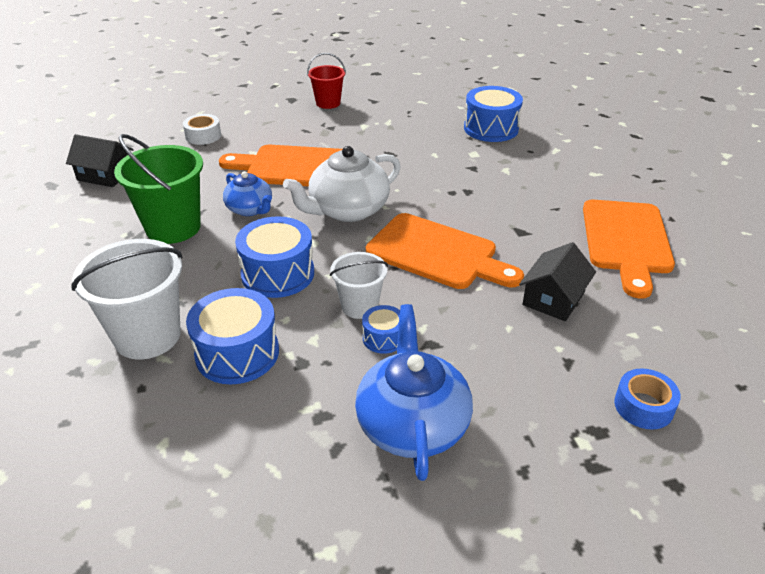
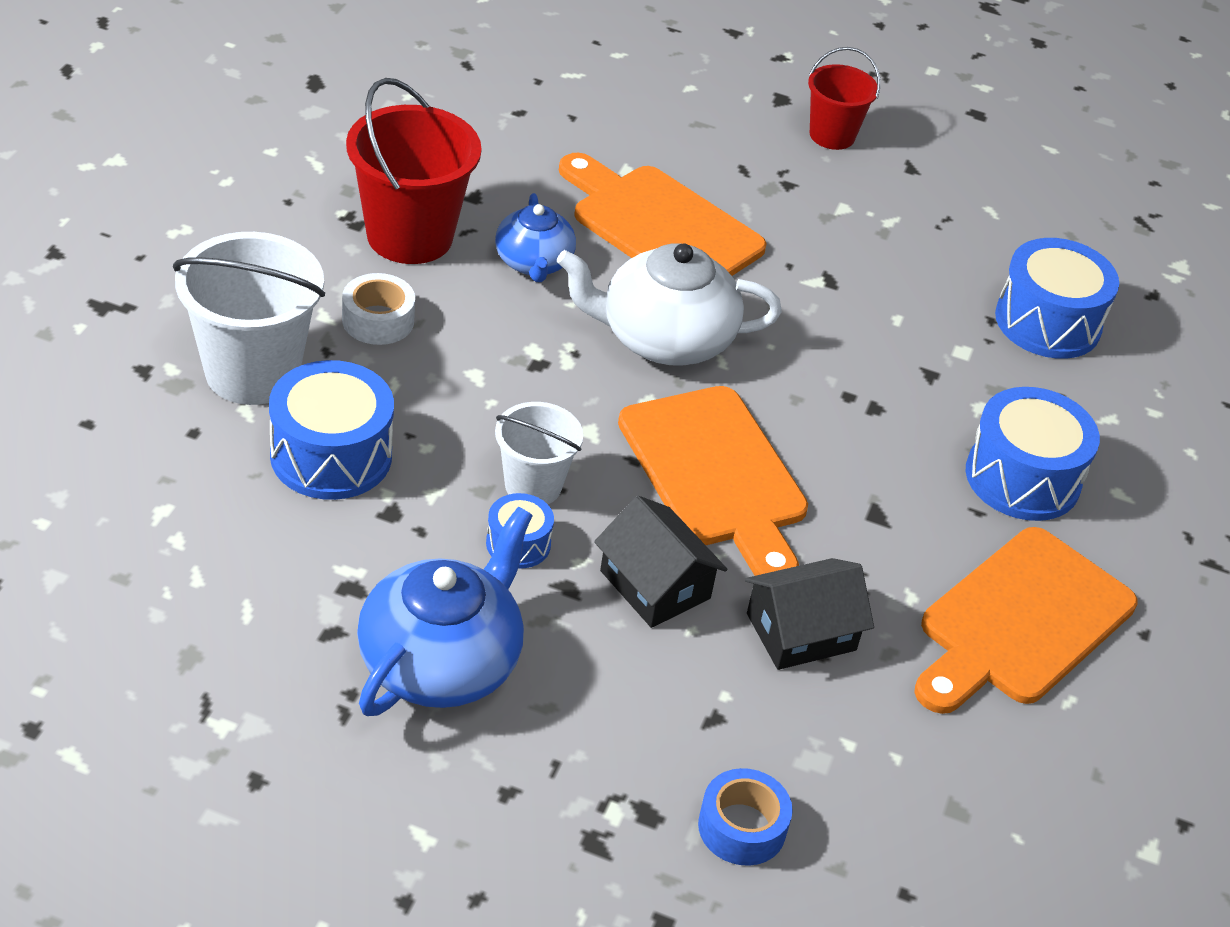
camera: 30 degrees right, 5 degrees up
black house [66,134,134,187] -> black house moved to [594,496,727,628]
green bucket [114,134,203,244] -> red bucket [346,78,482,264]
white tape [183,114,221,145] -> white tape moved to [342,273,415,345]
blue drum [235,216,314,298] -> blue drum moved to [966,387,1100,521]

